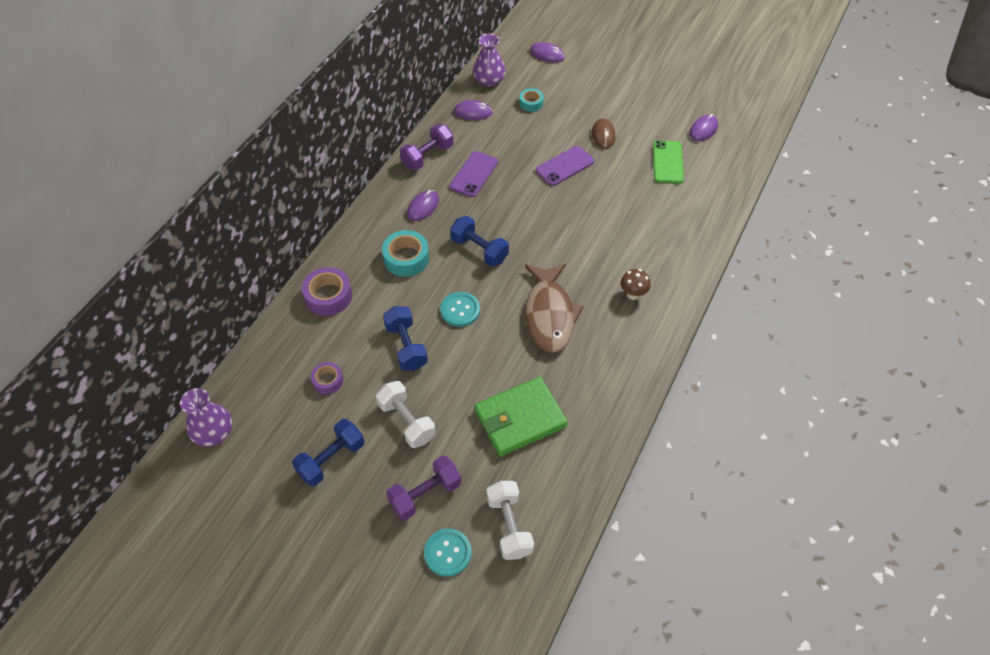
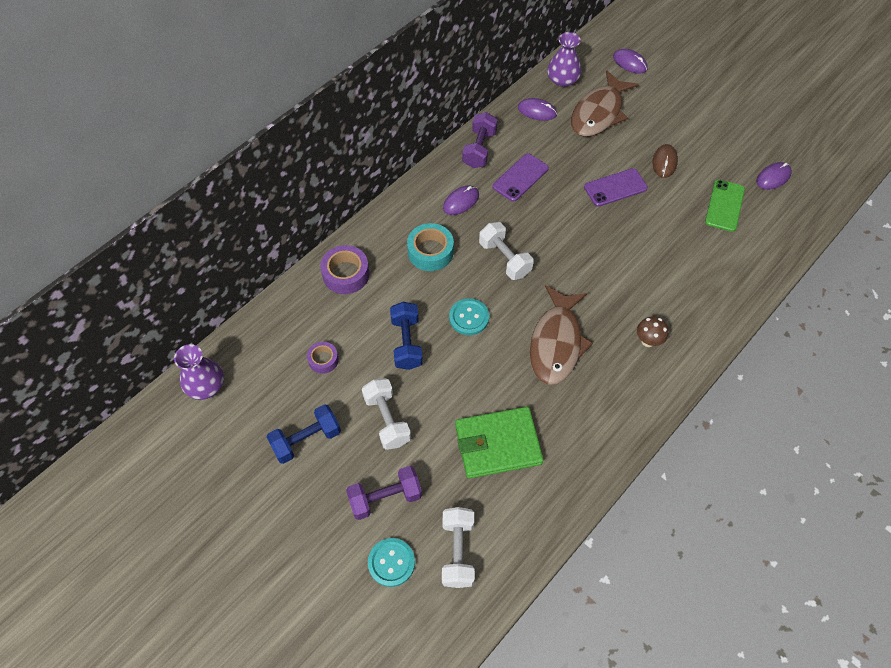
camera: 15 degrees right, 5 degrees up
purple dumbbell [400,124,453,170] -> purple dumbbell turned 45 degrees counterclockwise [462,112,498,168]
blue dumbbell [450,216,509,267] -> white dumbbell [479,222,534,280]
turquoise tape [519,88,544,112] -> brown fish [571,70,639,137]

